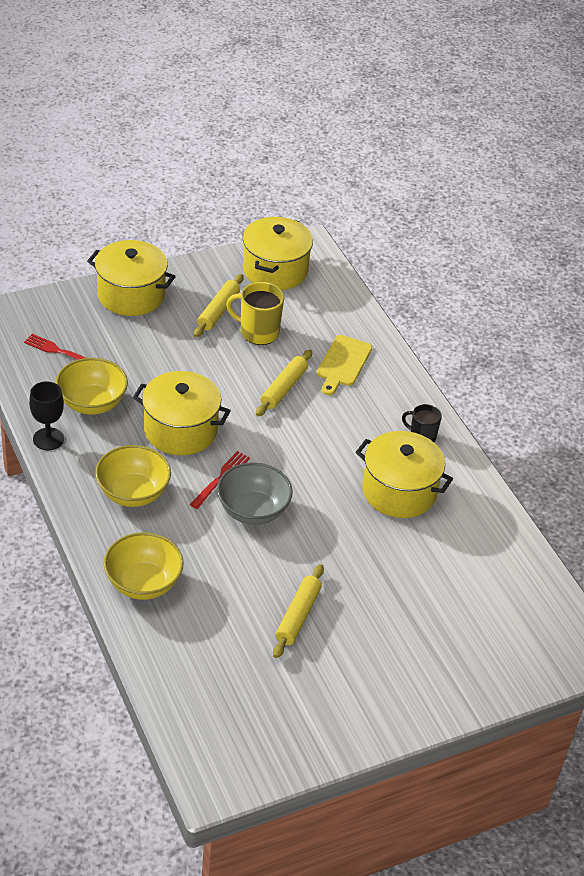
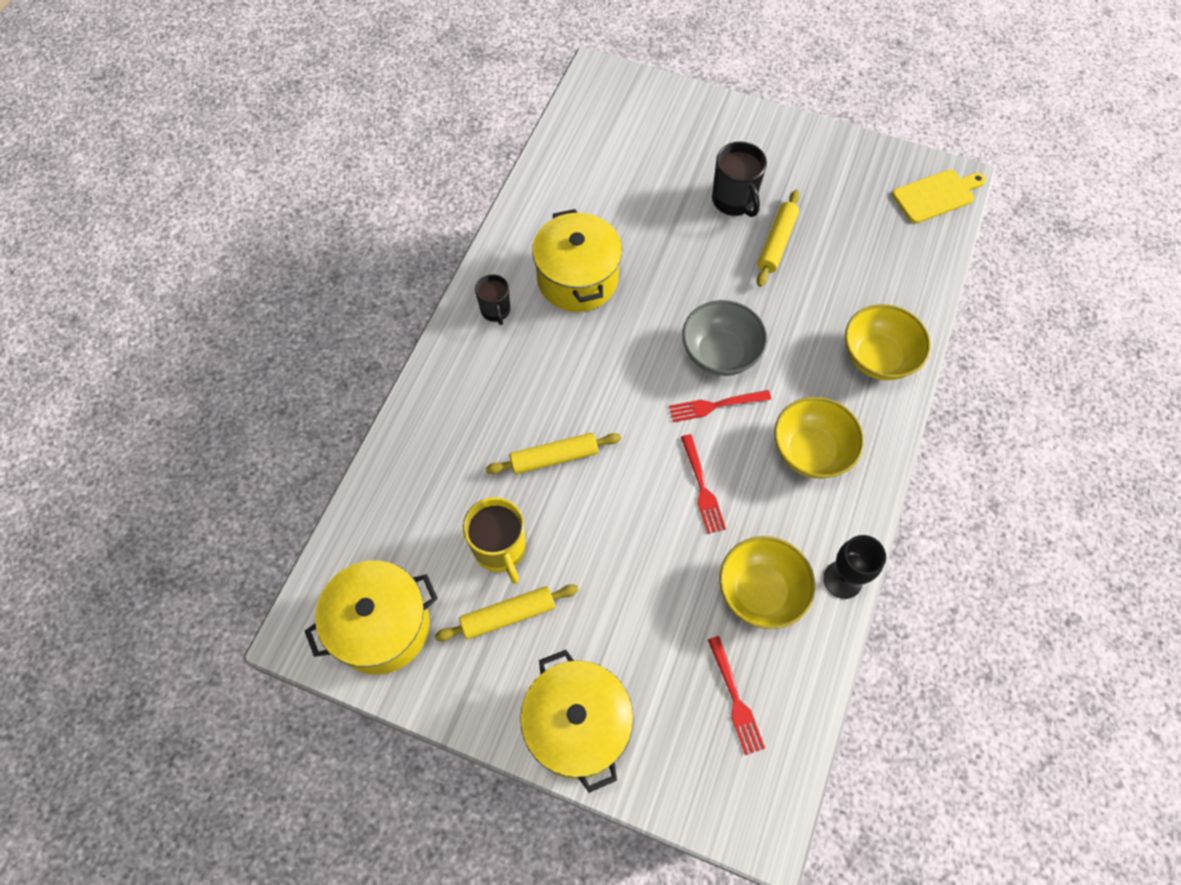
camera: 130 degrees left, 20 degrees up
yellow pot [133,371,231,455] -> red fork [681,434,726,534]
yellow rolling pin [273,564,324,658] -> yellow rolling pin turned 45 degrees counterclockwise [756,190,800,287]
yellow cutting board [317,335,372,395] -> yellow cutting board moved to [892,170,986,223]
none -> black mug [712,142,767,217]

